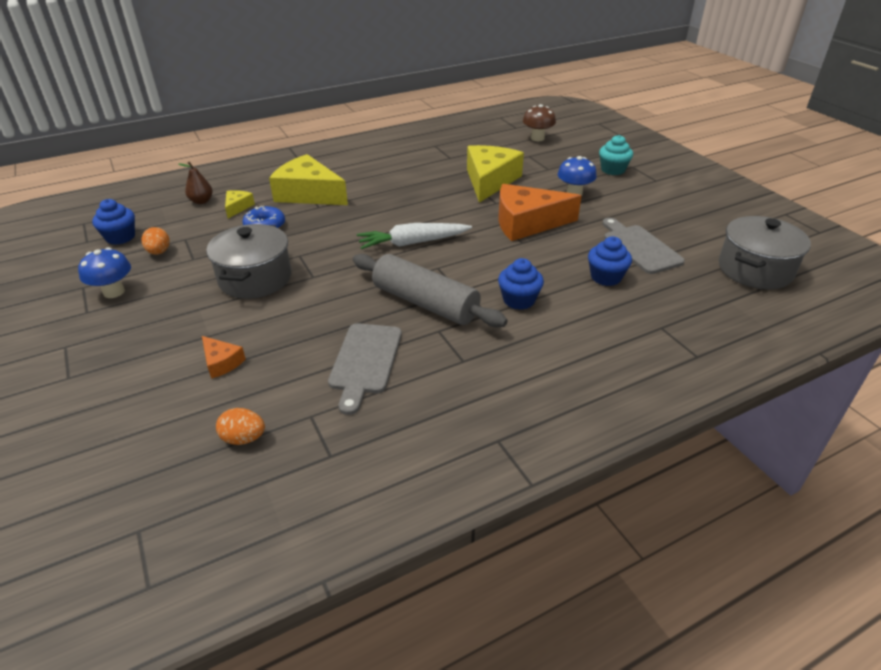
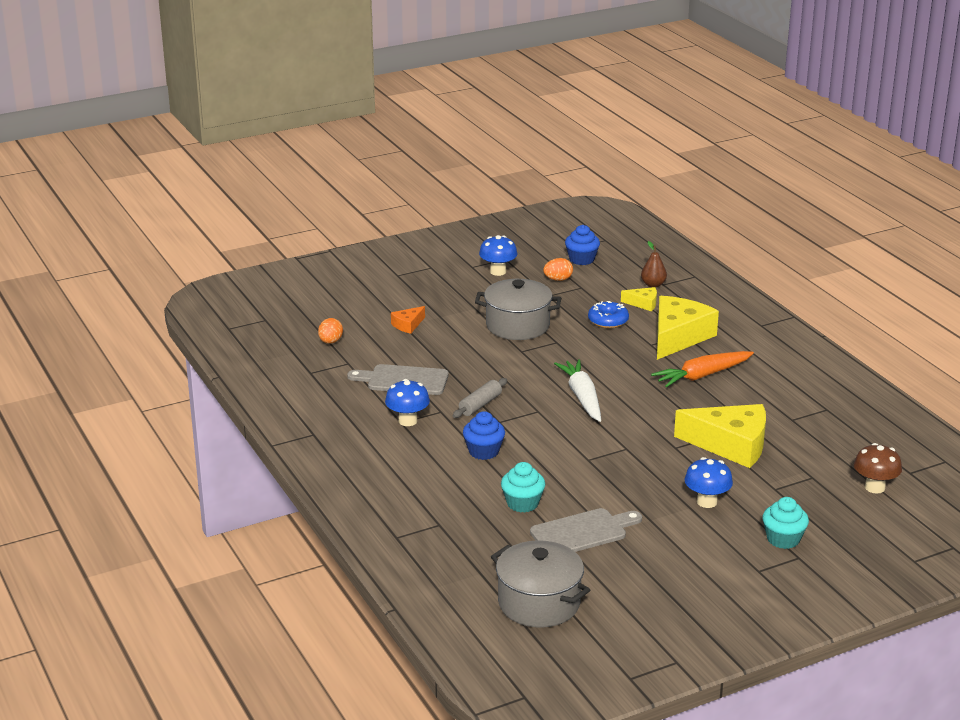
camera: 90 degrees right, 10 degrees down
grey rolling pin [353,254,508,327] -> grey rolling pin [453,378,507,418], size x0.52
orange cheese [499,184,582,241] -> none
blue cupcake [588,236,632,286] -> turquoise cupcake [501,462,545,513]
none -> blue mushroom [385,379,430,426]
none -> orange carrot [651,351,754,387]

